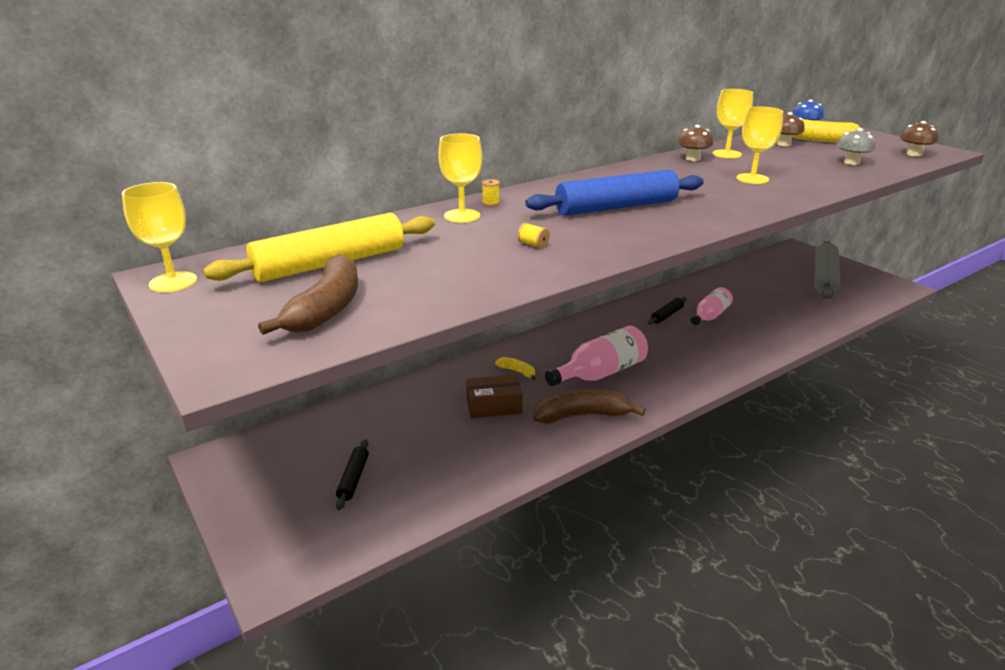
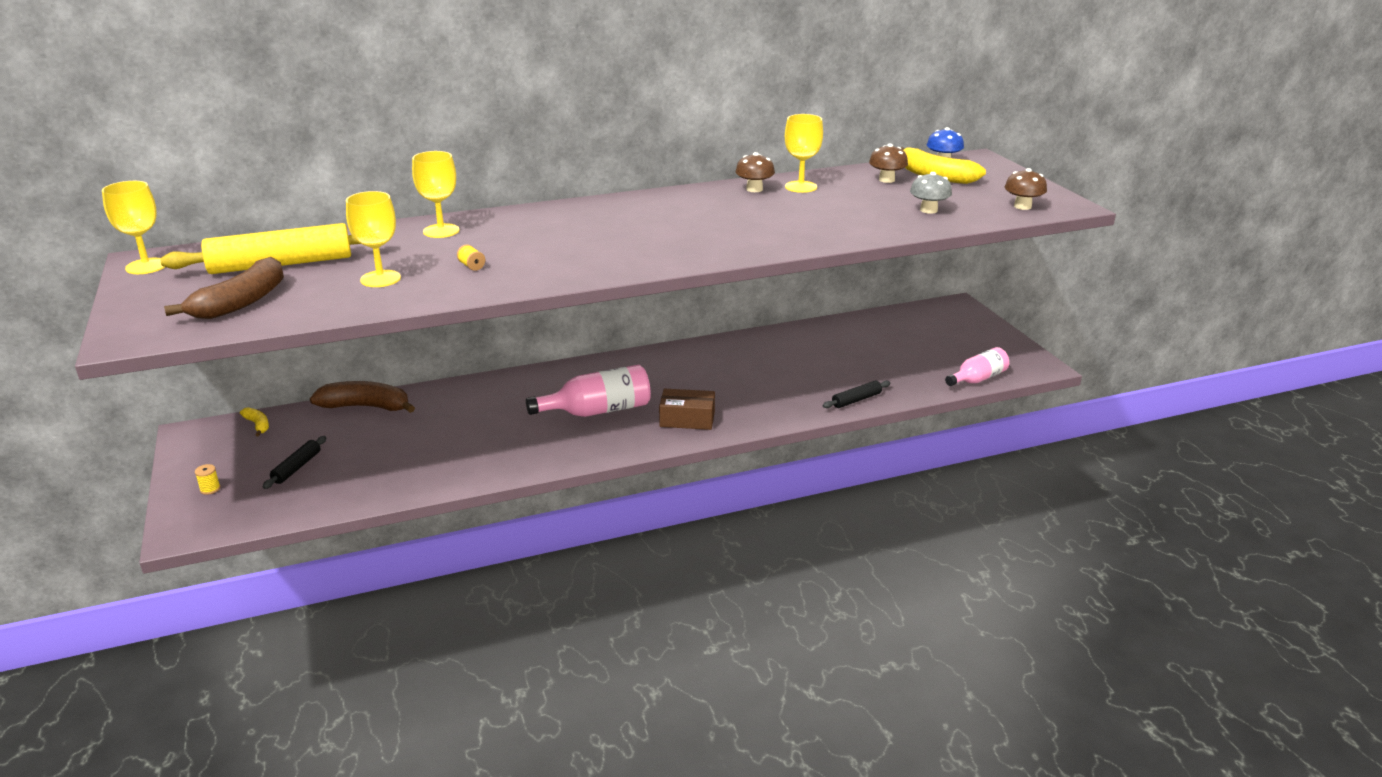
camera: 15 degrees right, 0 degrees up
brown box [466,375,523,418] -> brown box moved to [659,389,715,430]
yellow spool [482,179,500,206] -> yellow spool moved to [195,464,220,495]
yellow banana [495,357,536,381] -> yellow banana moved to [240,407,269,436]
blue rolling pin [525,170,704,216] -> none
brown banana [533,389,646,424] -> brown banana moved to [310,381,415,413]
black rolling pin [648,297,687,325] -> black rolling pin moved to [823,380,891,408]
pink bottle [691,287,733,325] -> pink bottle moved to [945,347,1009,386]
yellow goblet [736,107,783,184] -> yellow goblet moved to [346,191,401,287]
grey rolling pin [814,241,840,299] -> none

